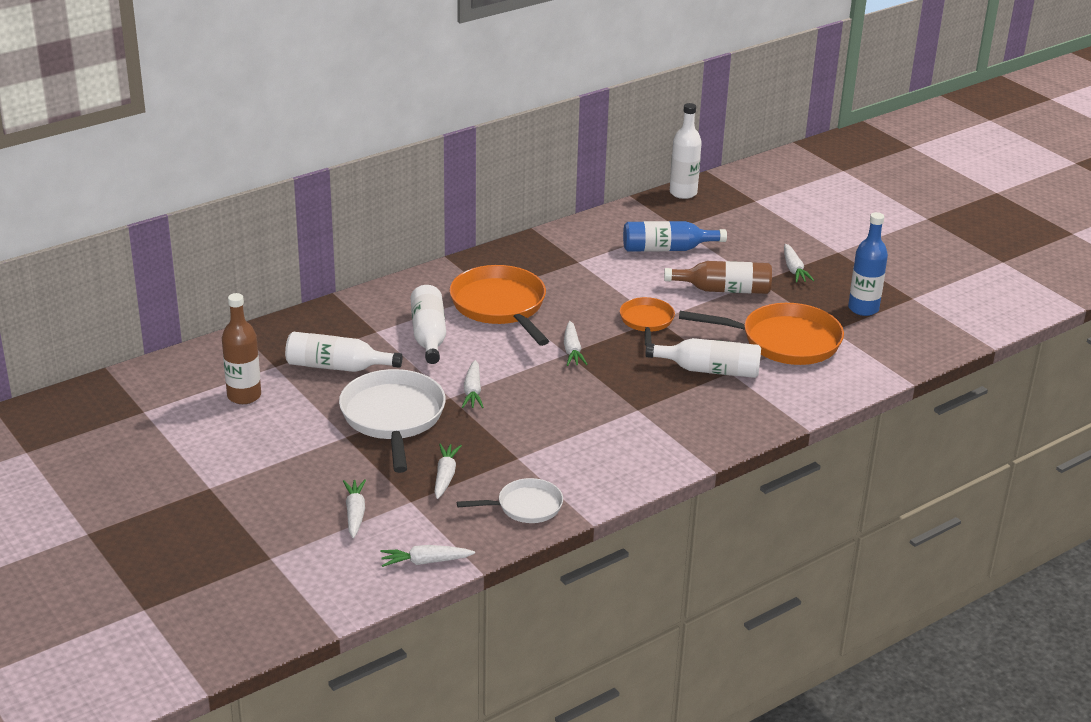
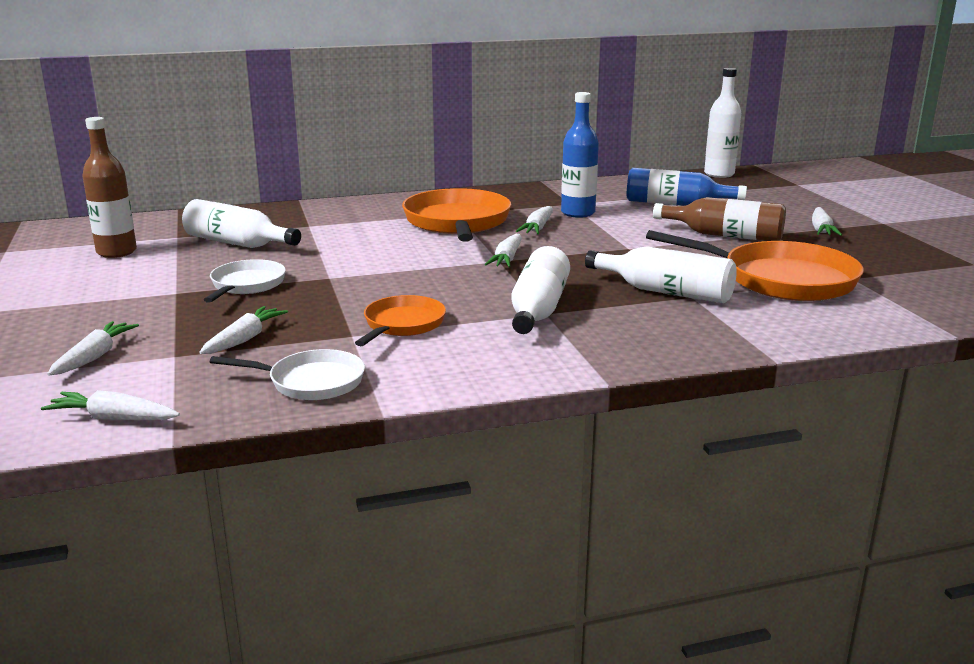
camera: 20 degrees right, 10 degrees down
white pan [339,369,446,473] -> white pan [204,259,286,303], size x0.57
white bottle [411,285,446,364] -> white bottle moved to [511,246,570,334]
white carrot [462,360,484,408] -> white carrot moved to [516,206,553,234]
orange pan [620,297,675,346] -> orange pan moved to [355,295,446,346]
blue bottle [848,212,888,316] -> blue bottle moved to [561,92,599,218]

